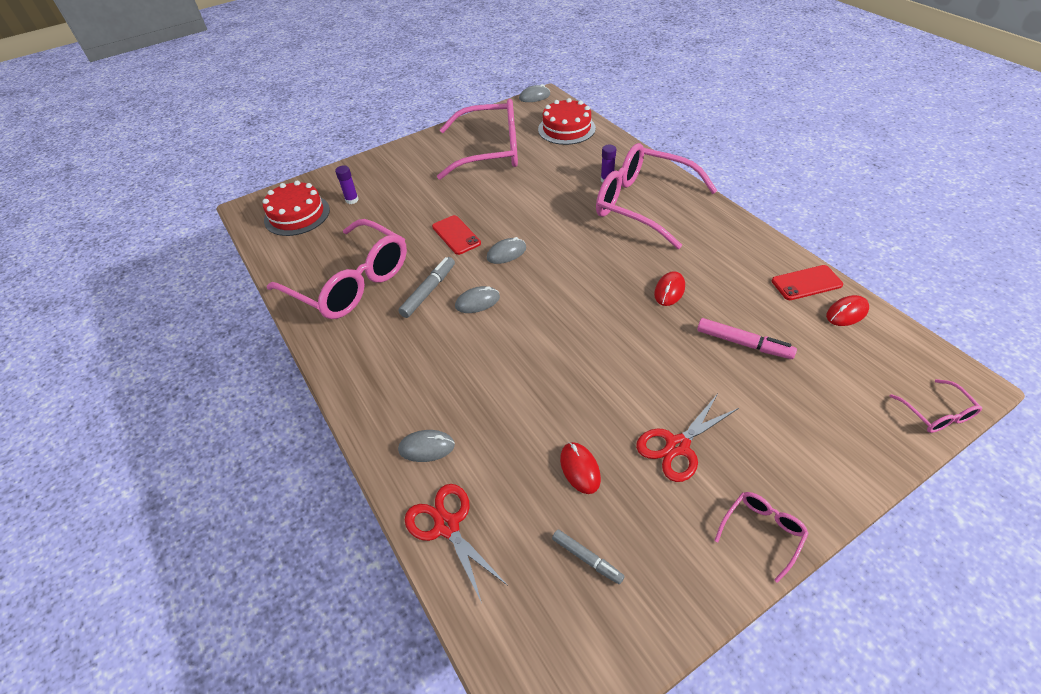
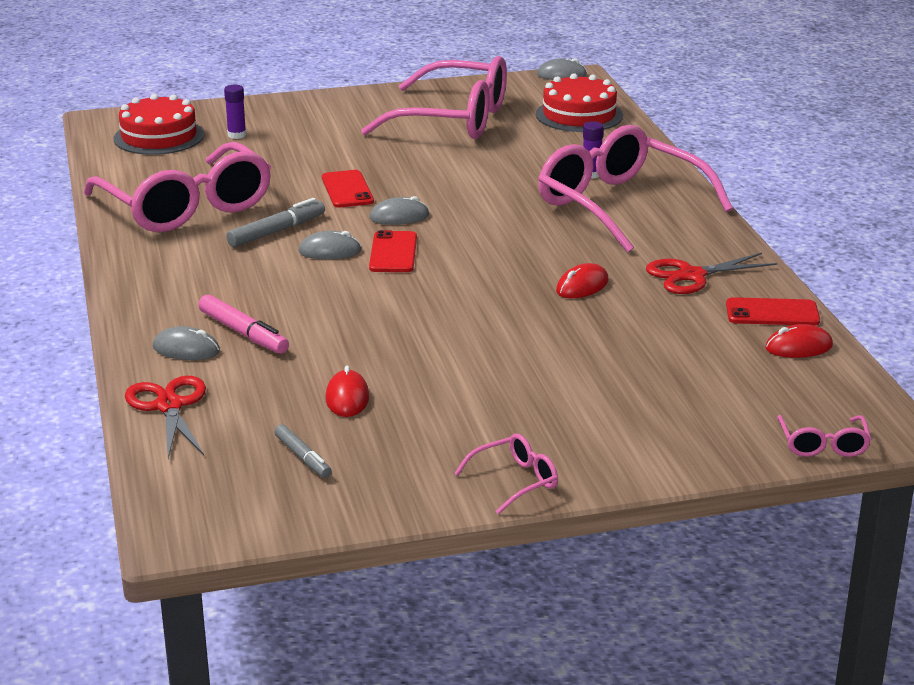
camera: 15 degrees right, 20 degrees down
red scissors [636,395,739,482] -> red scissors moved to [646,253,777,294]
pink marker [697,318,797,359] -> pink marker moved to [198,294,289,354]
none -> red phone [369,230,417,272]

